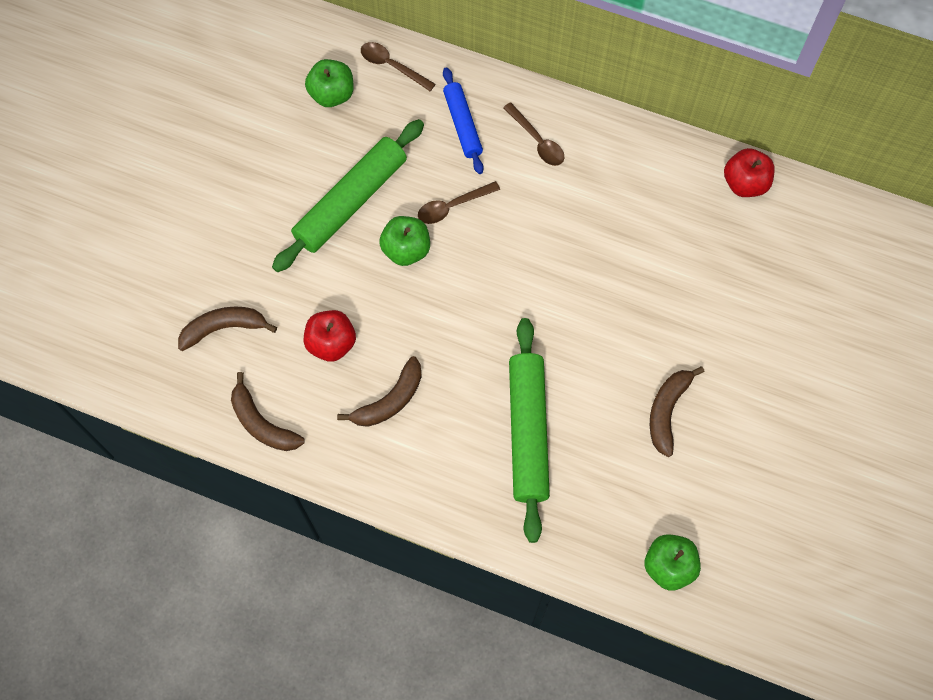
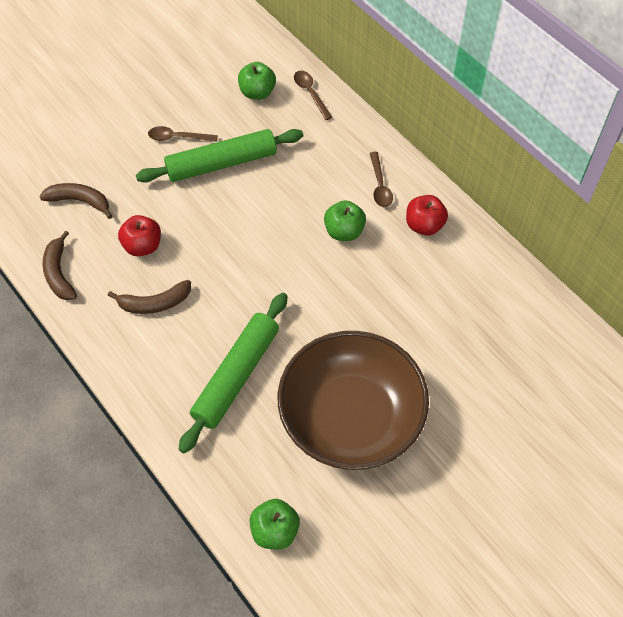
camera: 30 degrees right, 10 degrees down
green apple [379,216,430,266] -> green apple moved to [324,200,366,241]
brown spoon [418,181,500,224] -> brown spoon moved to [148,126,218,142]
blue rolling pin [443,67,484,174] -> none
brown banana [650,366,704,457] -> brown bowl [278,331,429,470]
red apple [724,148,775,197] -> red apple moved to [406,195,448,236]

